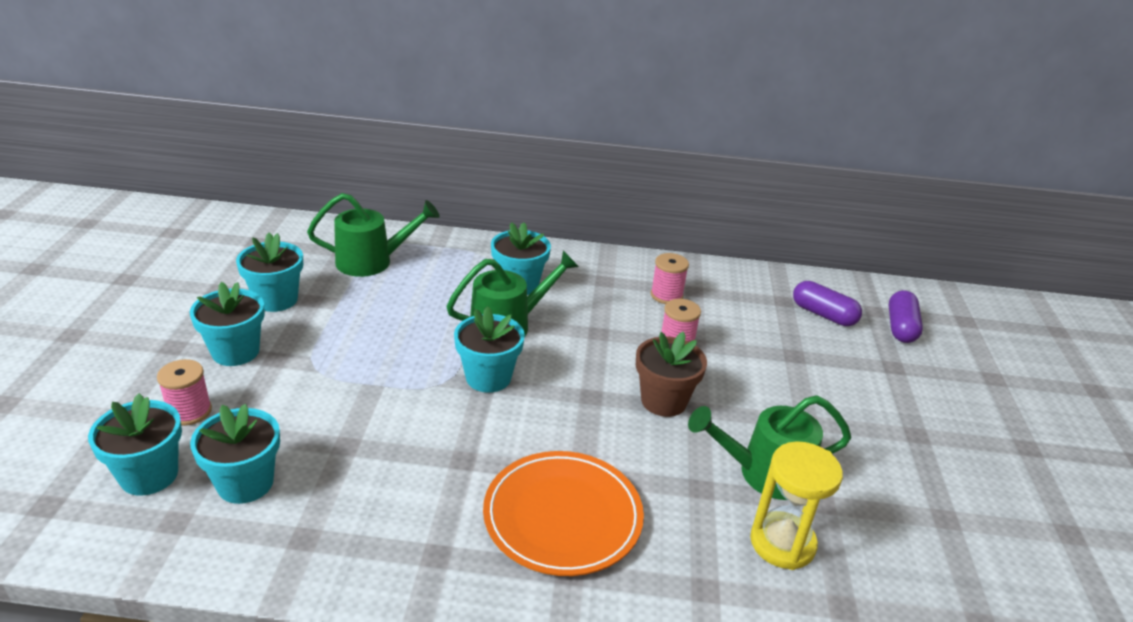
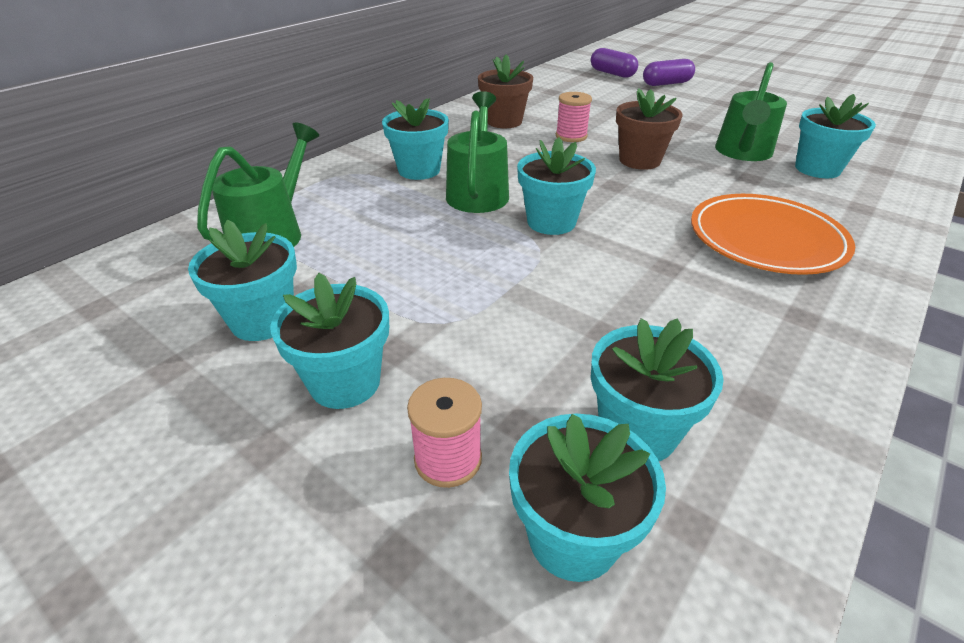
camera: 55 degrees left, 5 degrees up
pink spool [651,253,689,304] -> brown flower pot [478,55,533,128]
yellow hourglass [750,441,843,570] -> turquoise flower pot [795,94,876,178]
purple capsule [793,281,862,326] -> purple capsule moved to [643,59,695,86]

